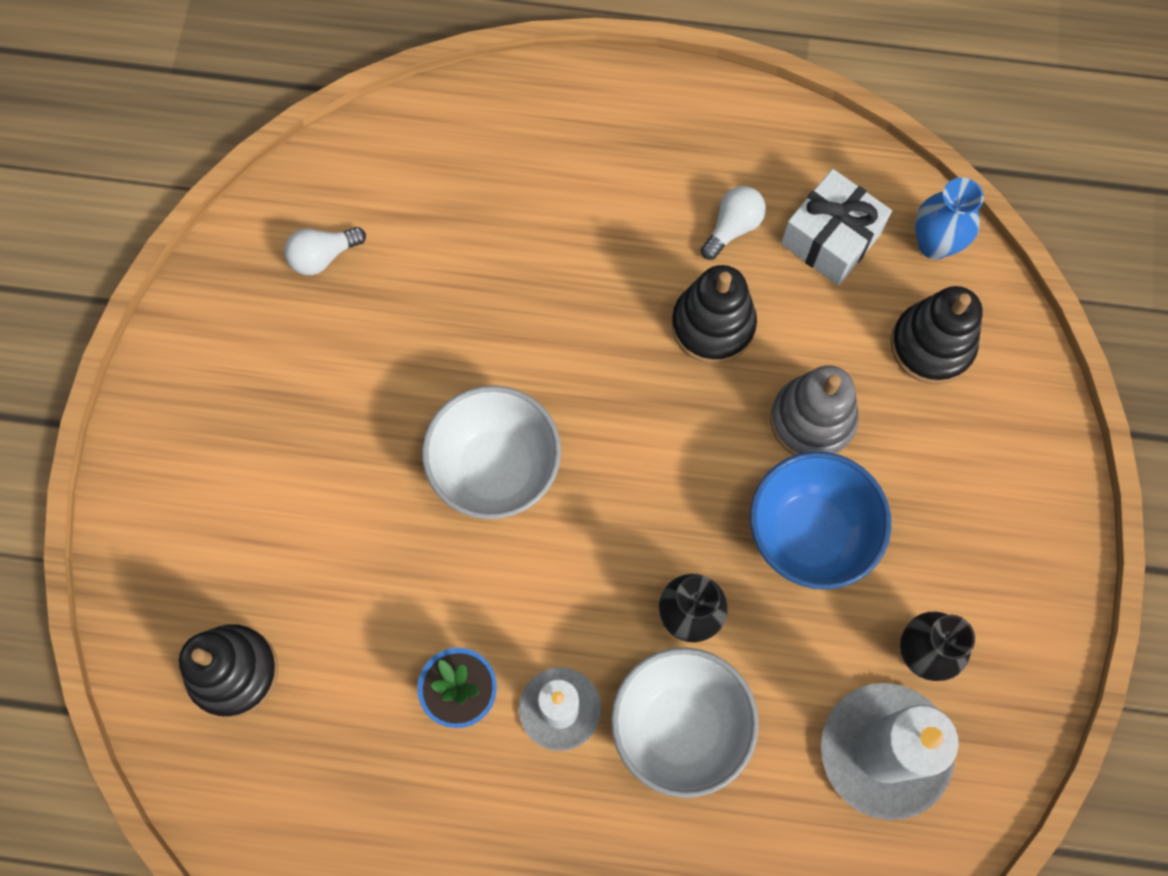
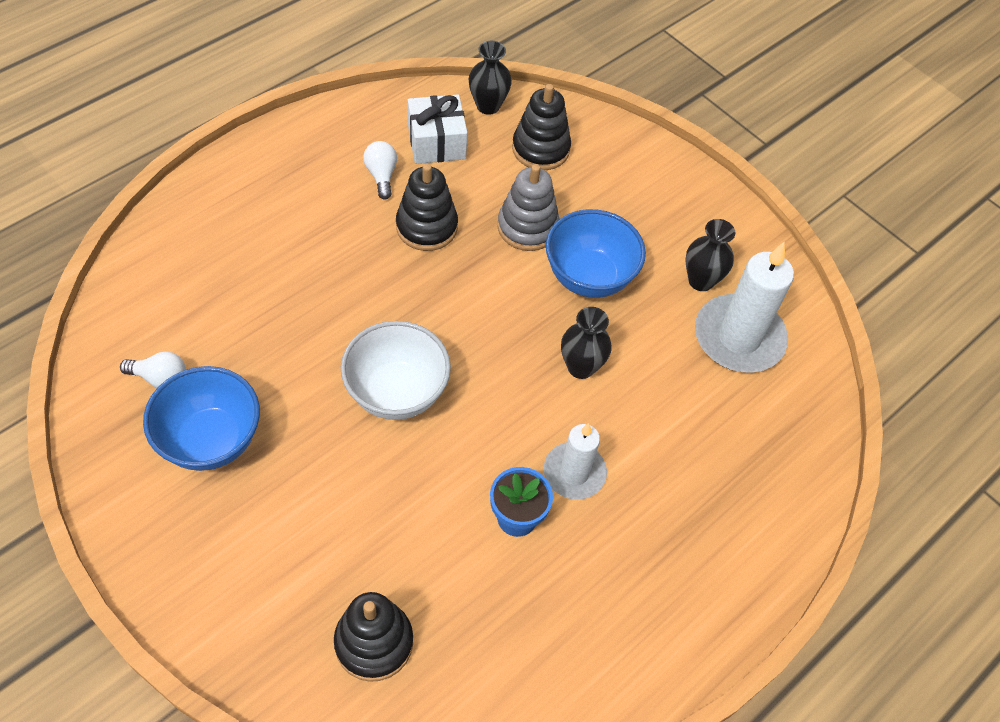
camera: 55 degrees left, 15 degrees down
white light bulb [284,227,366,275] -> white light bulb turned 90 degrees counterclockwise [120,351,186,388]
white bowl [611,647,759,798] -> none
blue vase [915,177,984,259] -> black vase [469,41,512,115]
none -> blue bowl [143,366,260,471]

